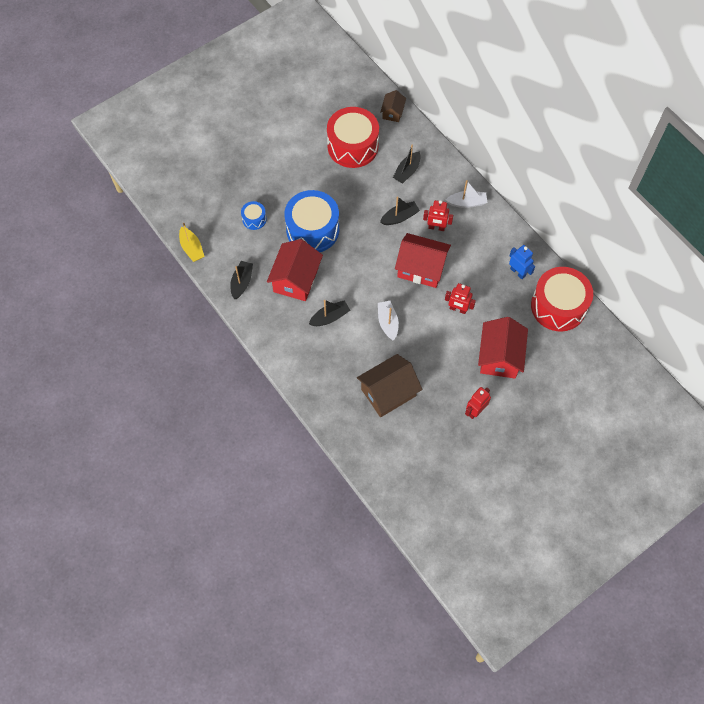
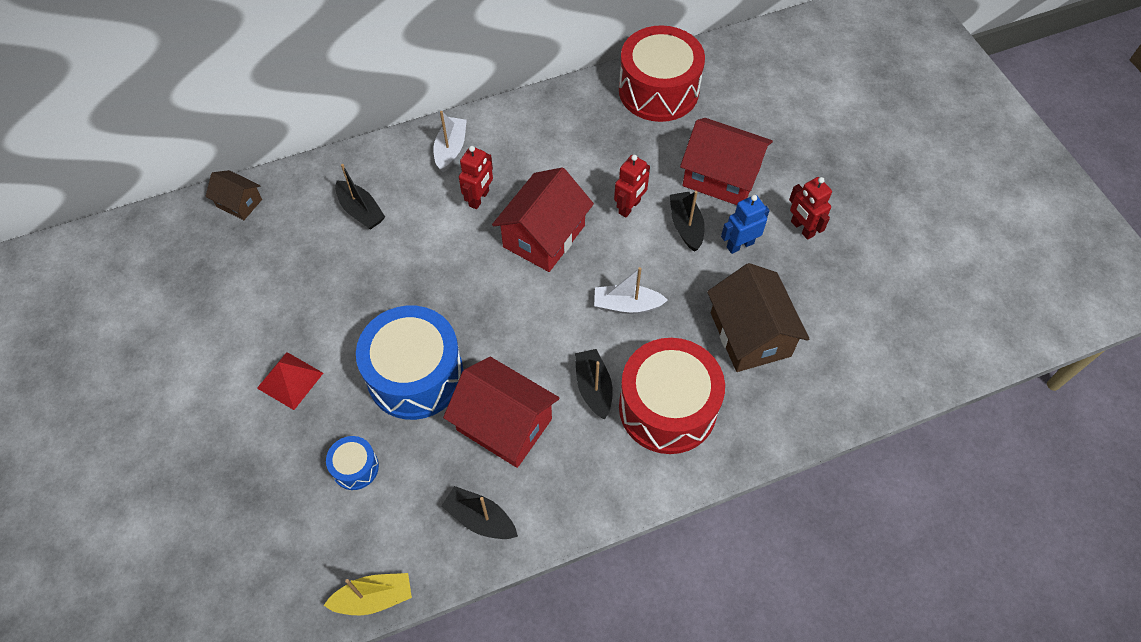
camera: 75 degrees left, 5 degrees down
red drum [327,107,379,168] -> red drum moved to [619,338,725,454]
black boat [380,197,420,225] -> black boat moved to [670,191,705,252]
blue robot [509,245,535,279] -> blue robot moved to [721,195,770,254]
none -> red pyramid [257,352,323,410]

